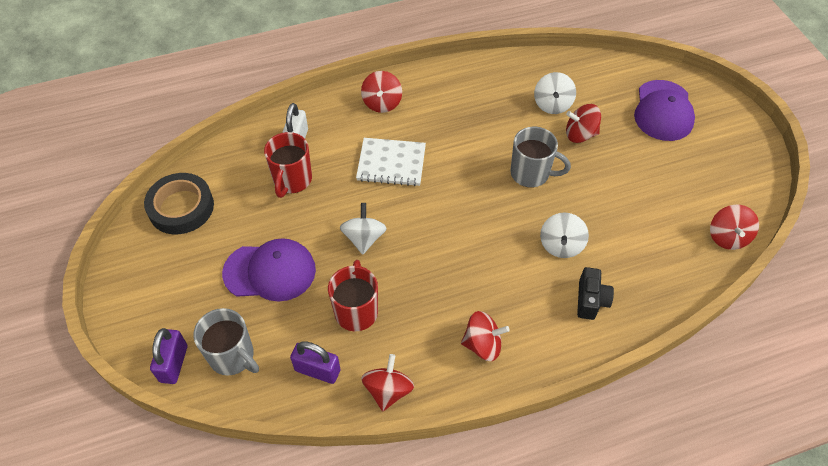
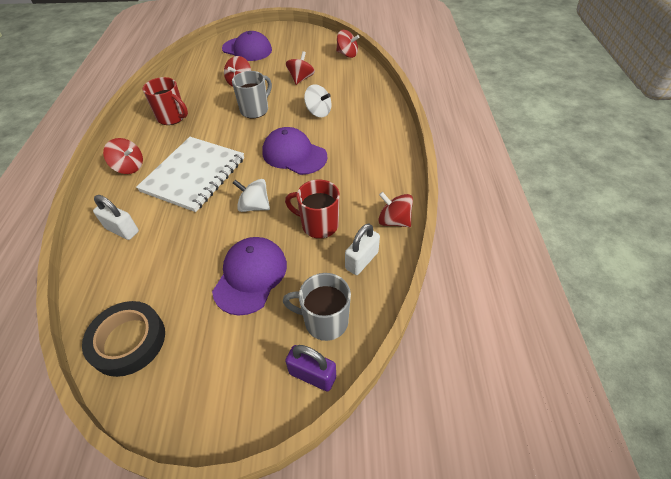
camera: 70 degrees left, 5 degrees down
grey mug [193,308,259,375] -> grey mug turned 135 degrees counterclockwise [283,273,351,341]
red mug [264,132,312,198] -> red mug moved to [143,77,188,125]
purple padlock [290,341,340,384] -> white padlock [345,224,380,275]
white notebook [356,138,426,186] -> white notebook [136,137,244,212], size x1.54
red spinning top [461,311,510,361] -> red spinning top moved to [286,51,315,85]
white spinning top [534,72,576,114] -> none
black camera [577,267,614,320] -> none
none -> purple cap [262,127,328,175]

